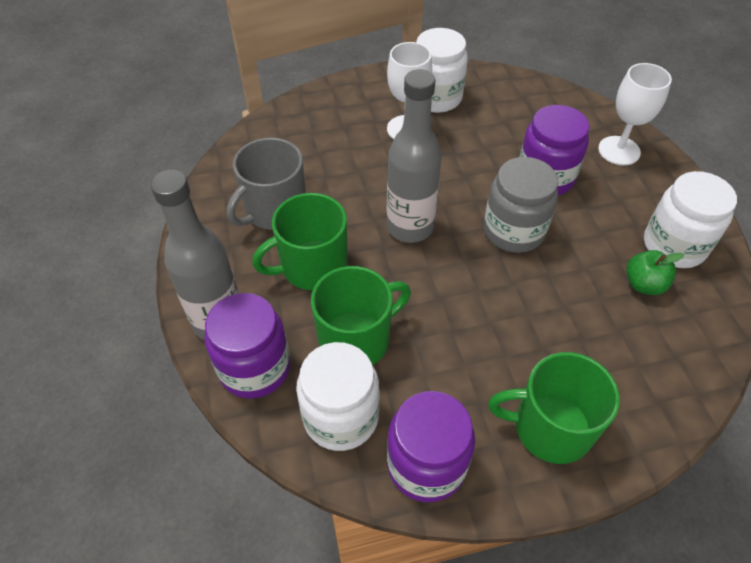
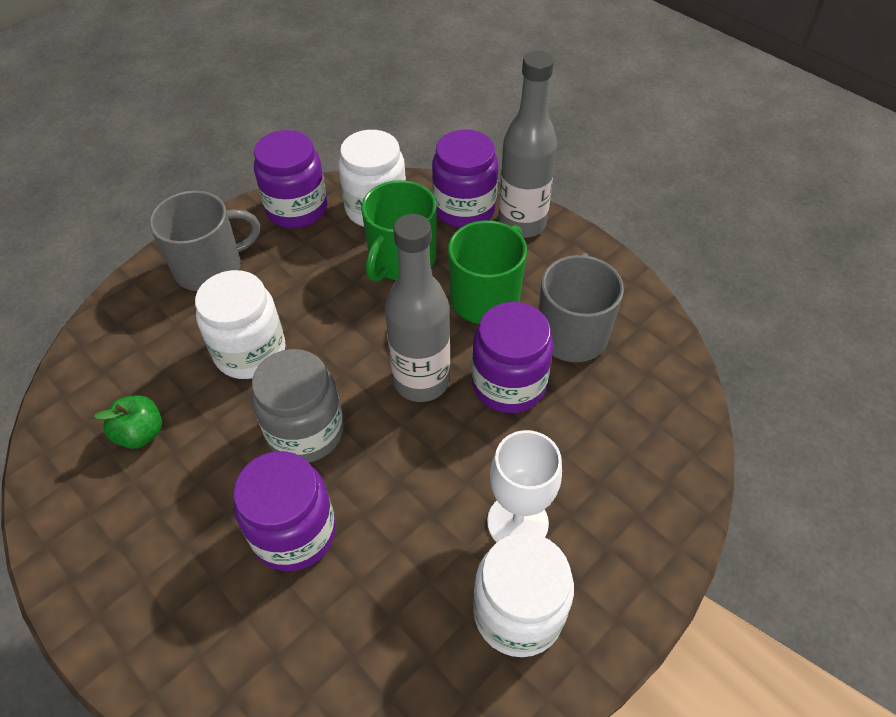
camera: 150 degrees right, 0 degrees up
green mug [488,352,620,464] -> grey mug [149,191,260,291]
white goblet [598,63,672,165] -> none
white jar [644,171,737,268] -> white jar moved to [195,270,286,379]
none -> purple jar [472,302,553,413]

